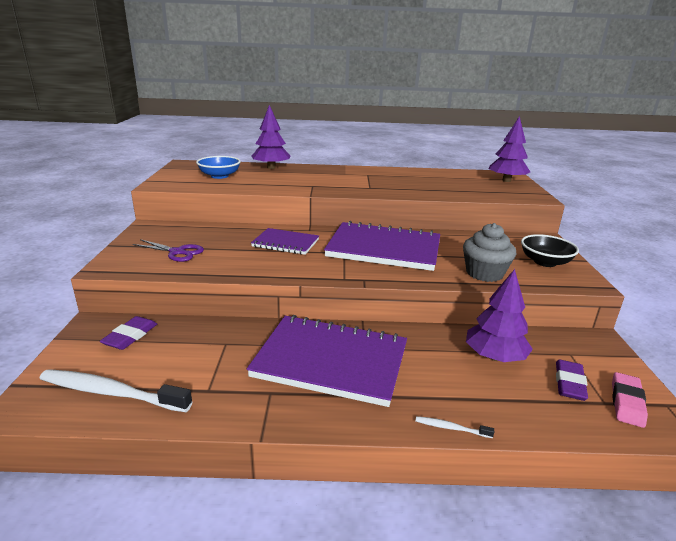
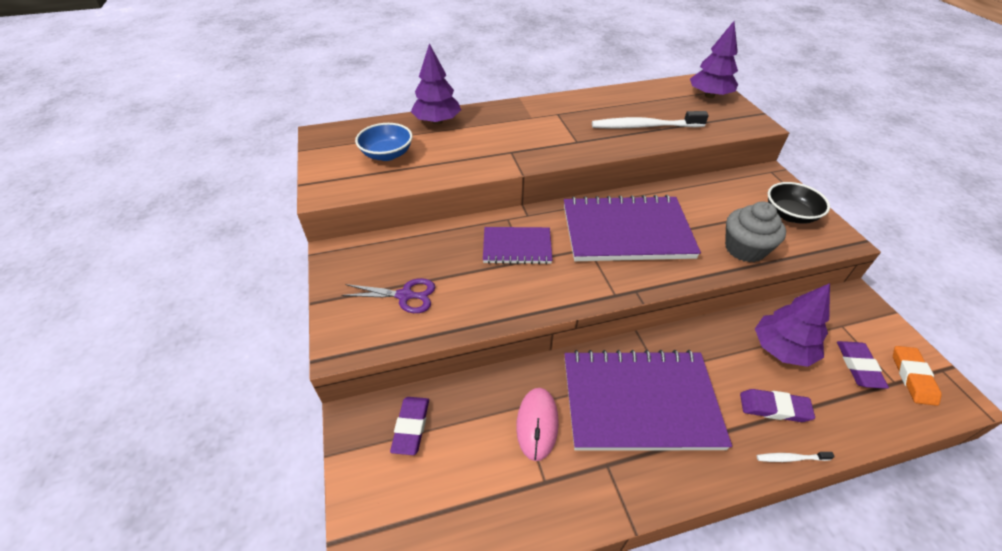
camera: 15 degrees left, 20 degrees up
white toothbrush [39,369,192,412] -> white toothbrush moved to [592,111,709,129]
pink eraser [612,372,648,428] -> orange eraser [893,346,942,406]
none -> pink mouse [516,388,559,461]
none -> purple eraser [740,389,815,422]

